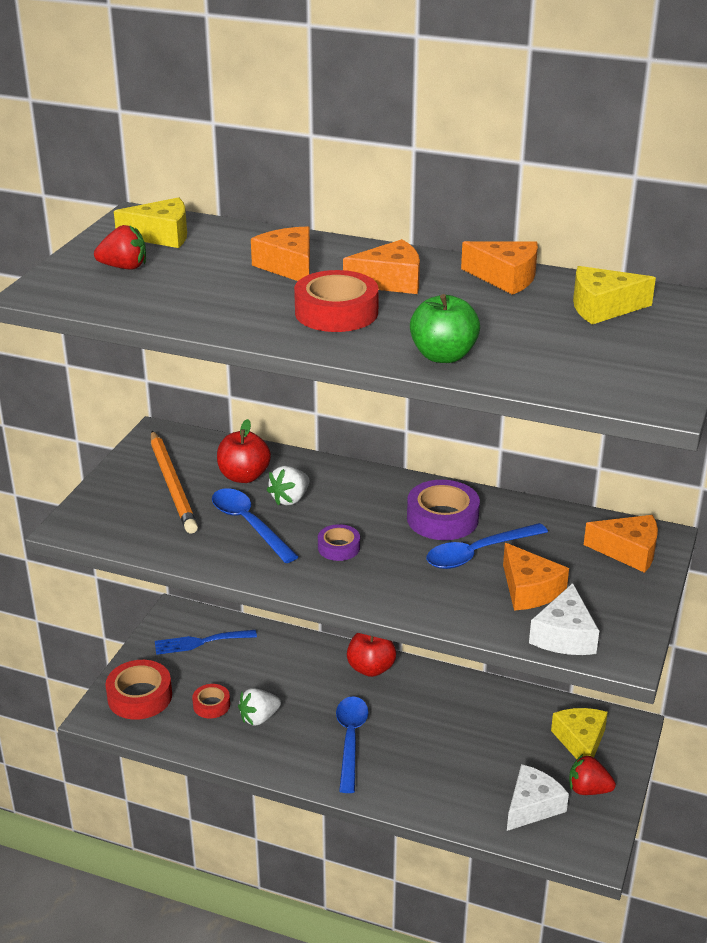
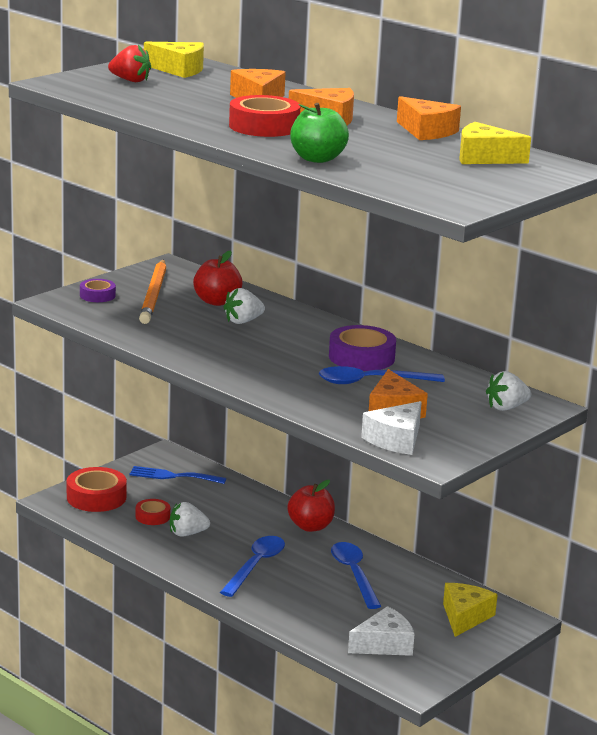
camera: 20 degrees right, 10 degrees down
blue spoon [212,488,299,563] -> blue spoon moved to [331,542,381,609]
purple tape [318,524,360,561] -> purple tape moved to [80,279,116,302]
red strawberry [569,754,616,795] -> none
orange cheese [584,515,658,573] -> white strawberry [486,371,531,411]

